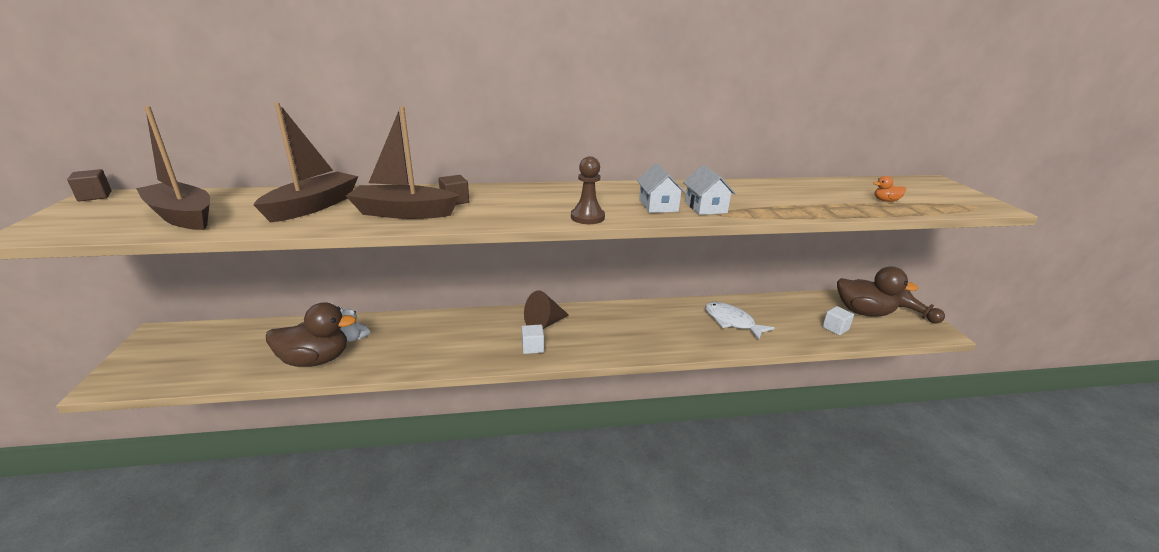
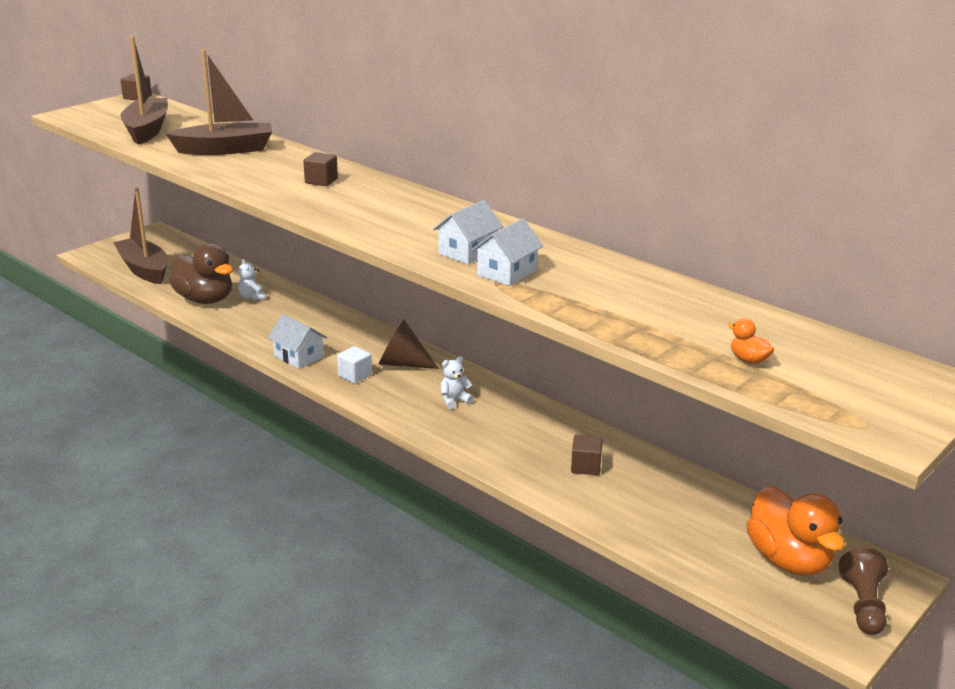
camera: 50 degrees right, 0 degrees up
brown boat [346,106,459,219] -> brown boat moved to [113,188,168,284]
brown pawn [571,156,605,224] -> none
white fish [705,302,774,340] -> brown cube [571,435,602,475]
white cube [822,306,854,335] -> none
brown duck [837,267,918,317] -> orange duck [746,486,845,576]
none -> white house [268,314,327,369]
none -> white teddy bear [440,356,474,409]

